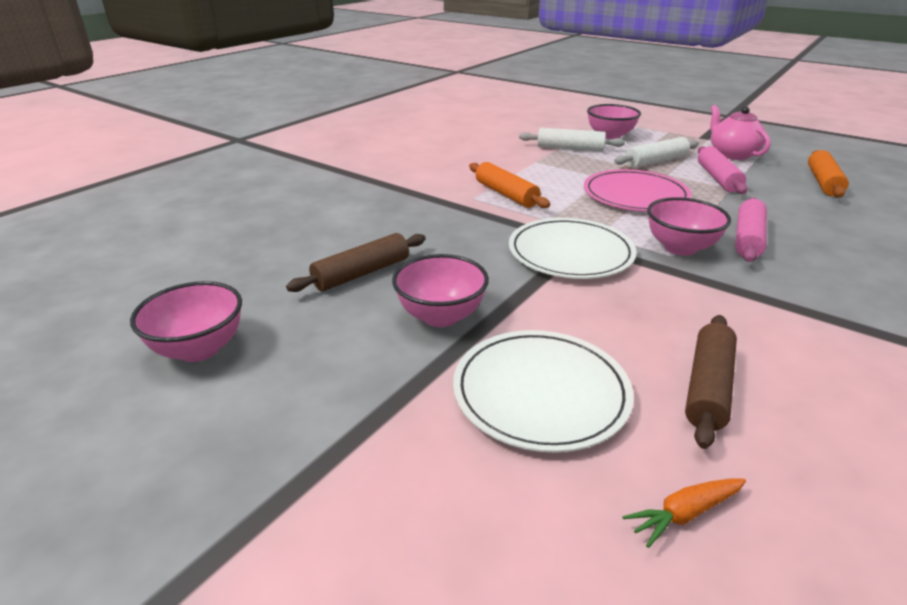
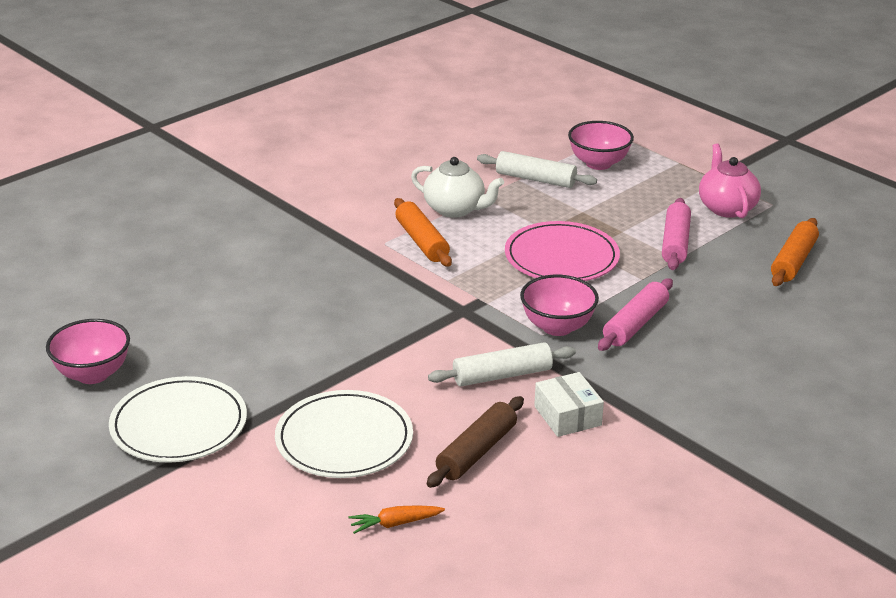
camera: 10 degrees right, 0 degrees up
brown rolling pin [286,233,426,292] -> none
pink bowl [392,254,489,327] -> none
white plate [509,218,637,279] -> white plate moved to [109,376,247,463]
white rolling pin [614,137,699,168] -> white rolling pin moved to [428,342,576,387]
none -> white teapot [411,157,504,218]
none -> white box [534,372,604,437]

